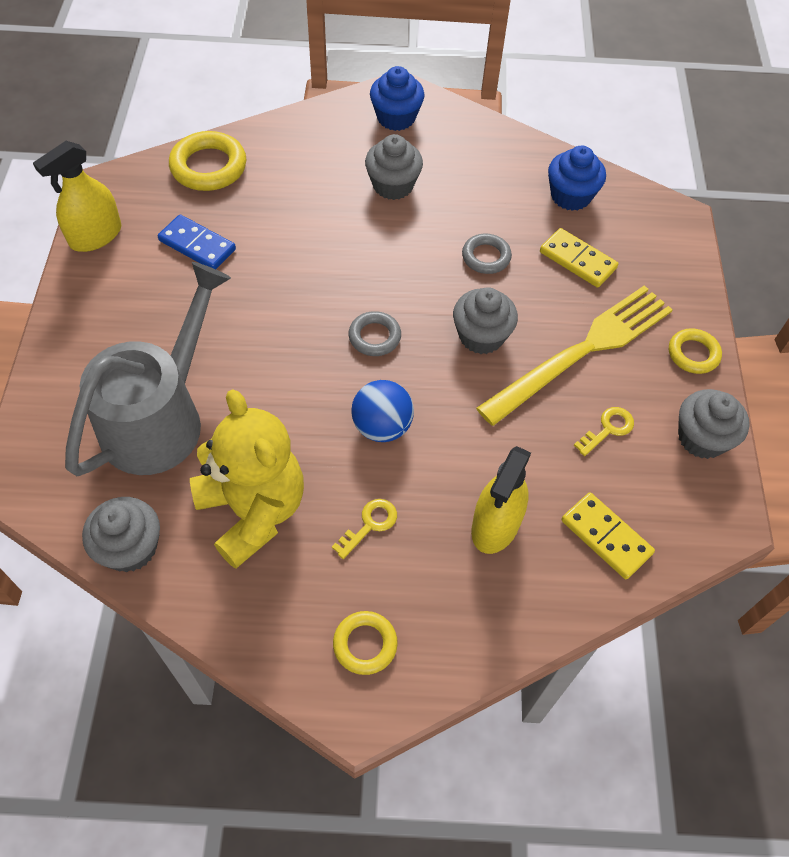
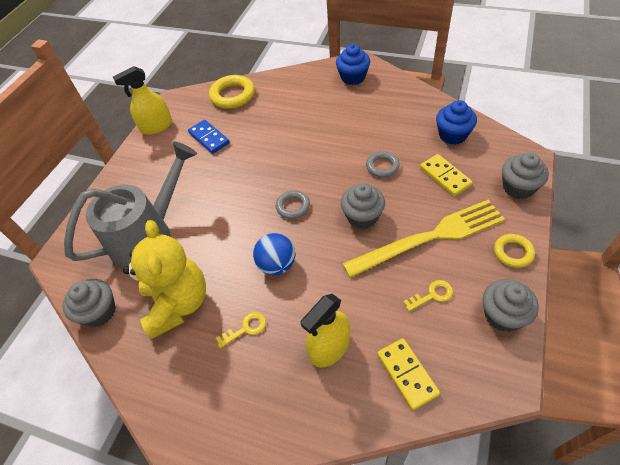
camera: 25 degrees right, 5 degrees down
yellow ring [333,611,398,675] -> none
grey cupcake [365,134,423,200] -> grey cupcake moved to [502,152,549,199]

